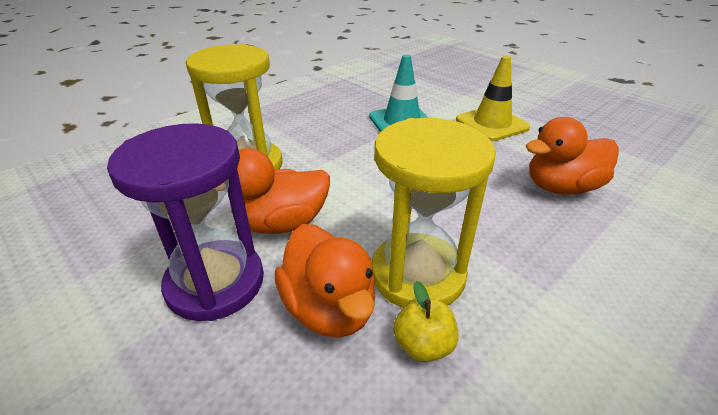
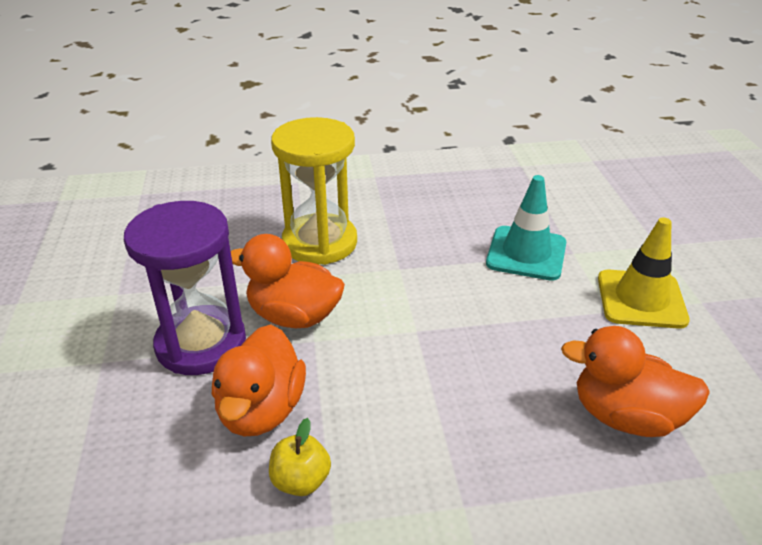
camera: 35 degrees right, 0 degrees up
yellow hourglass [372,118,496,308] -> none

